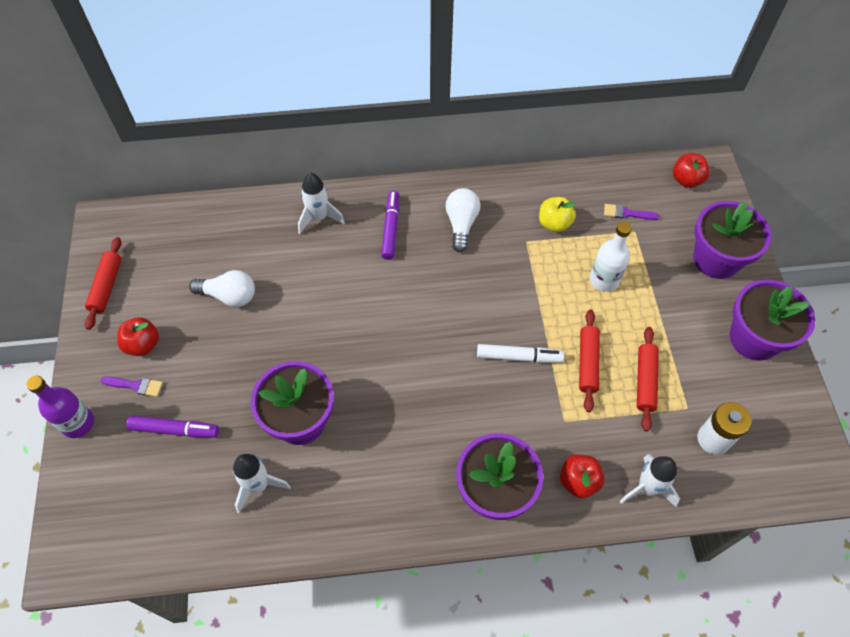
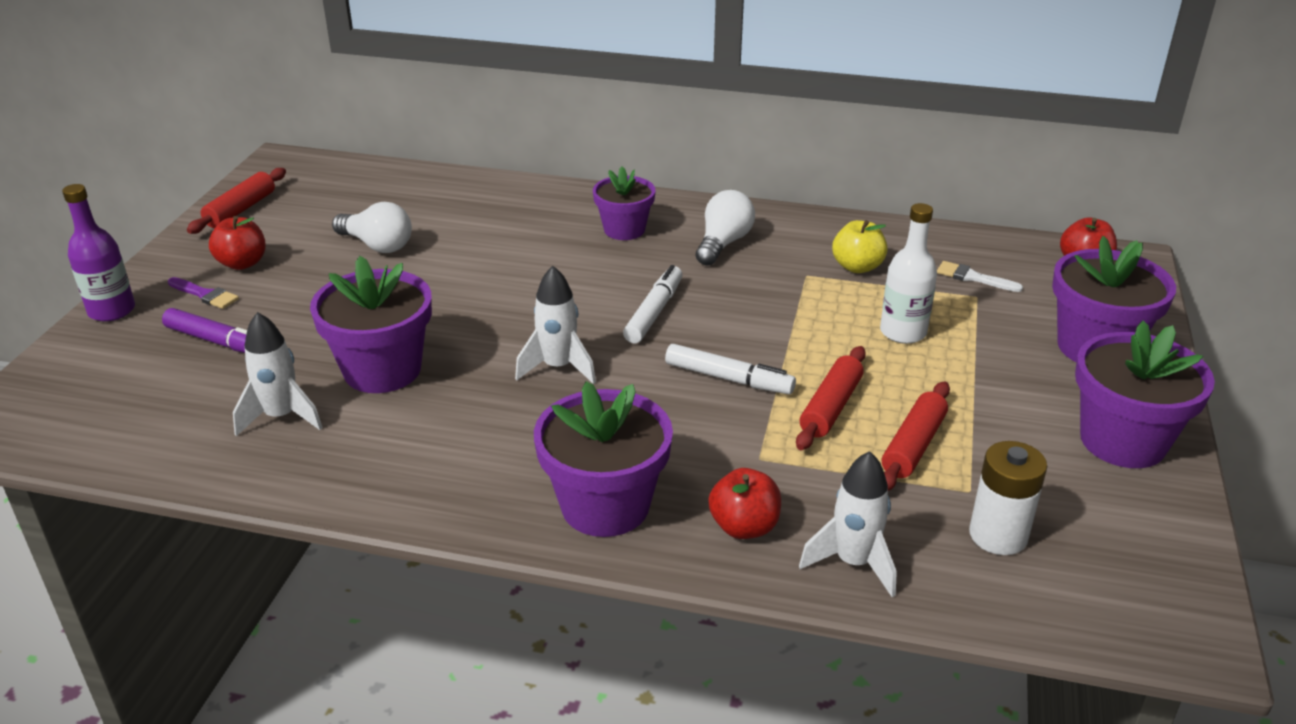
camera: 20 degrees right, 25 degrees down
white rocket [298,173,345,234] -> white rocket moved to [515,266,596,384]
purple marker [381,191,399,260] -> purple flower pot [593,166,656,240]
purple brush [604,204,660,220] -> white brush [937,261,1023,292]
none -> white marker [623,265,682,343]

